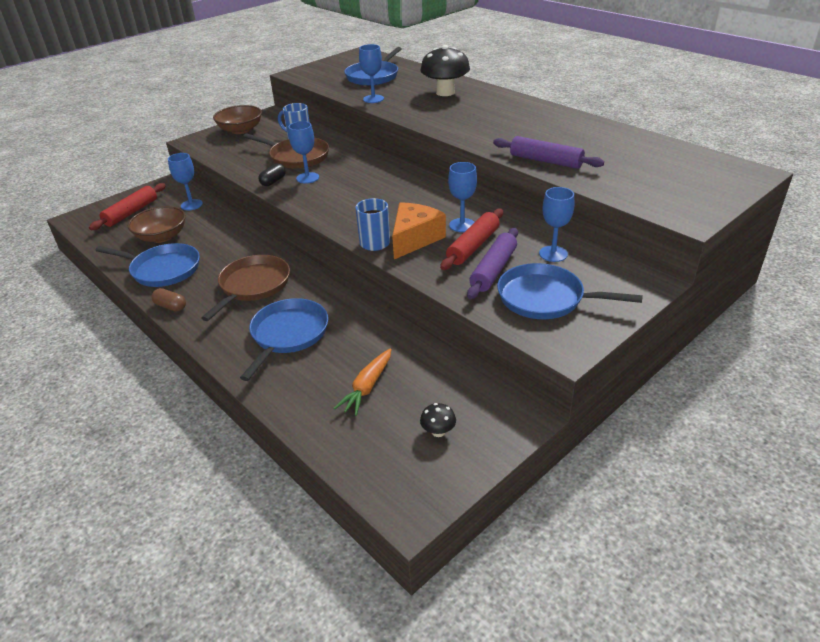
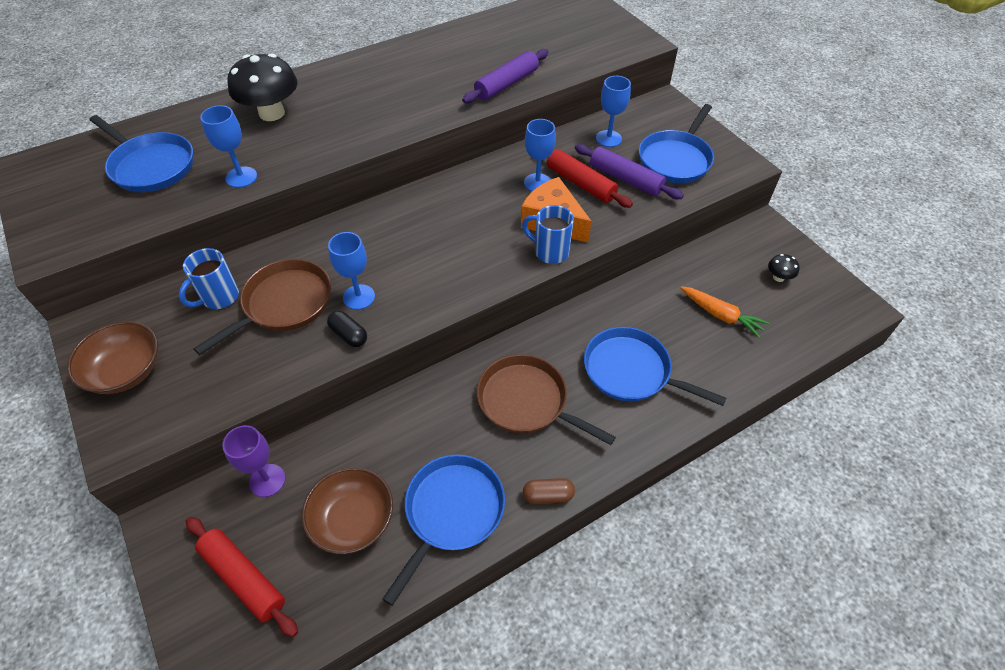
camera: 80 degrees left, 15 degrees up
brown capsule [151,288,186,312] -> brown capsule turned 45 degrees clockwise [523,478,575,504]
blue goblet [168,153,203,210] -> purple goblet [222,425,285,497]

